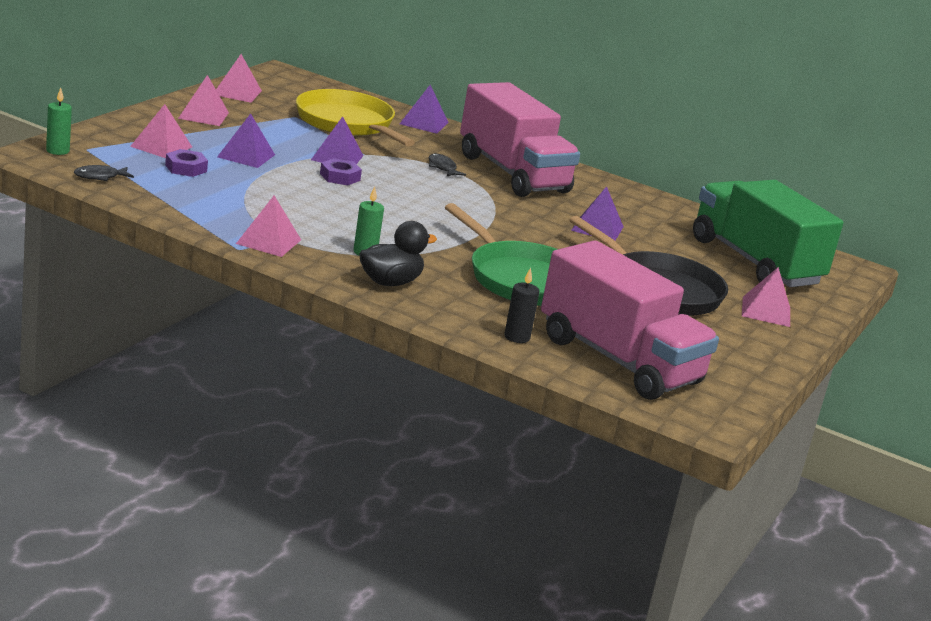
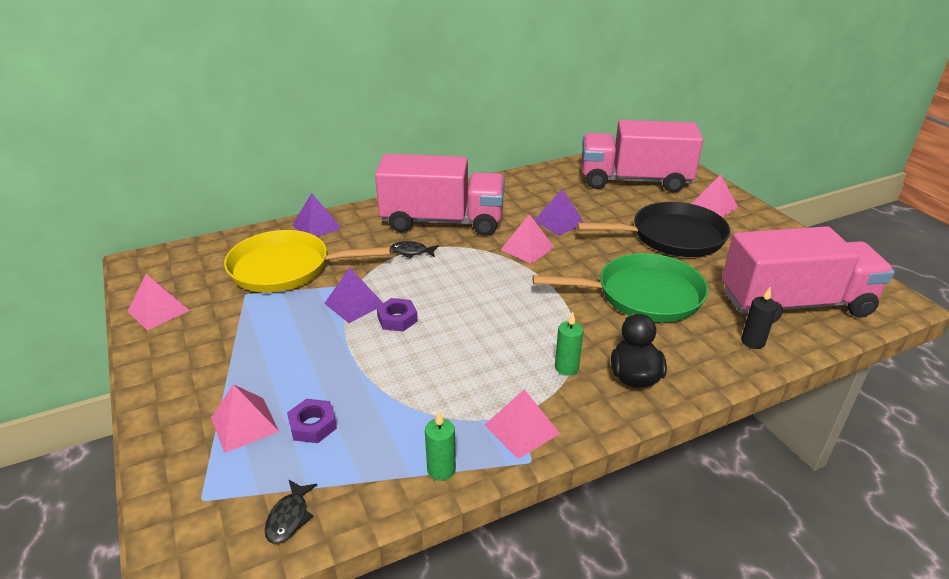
camera: 50 degrees left, 10 degrees up
green candle [46,88,72,155] -> green candle moved to [425,411,456,481]
pink pyramid [178,75,229,126] -> pink pyramid moved to [501,214,555,264]
purple pyramid [217,114,275,168] -> none
green truck [693,180,843,287] -> pink truck [582,120,703,192]

